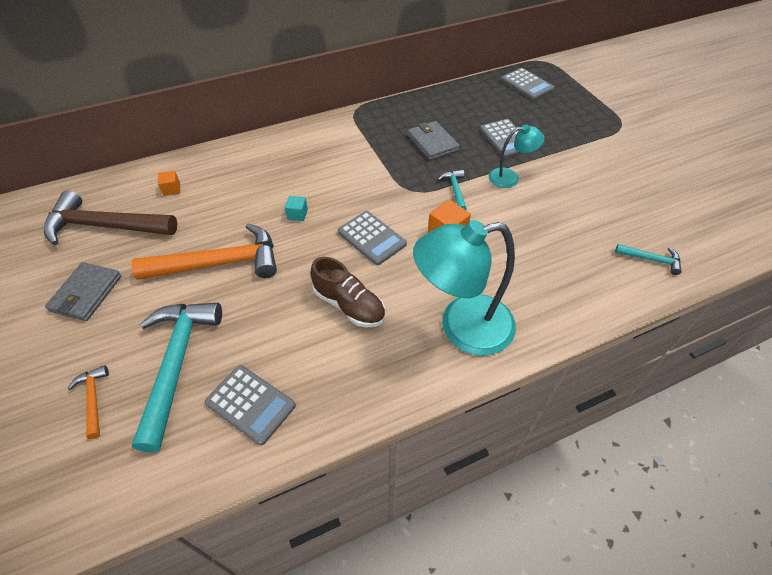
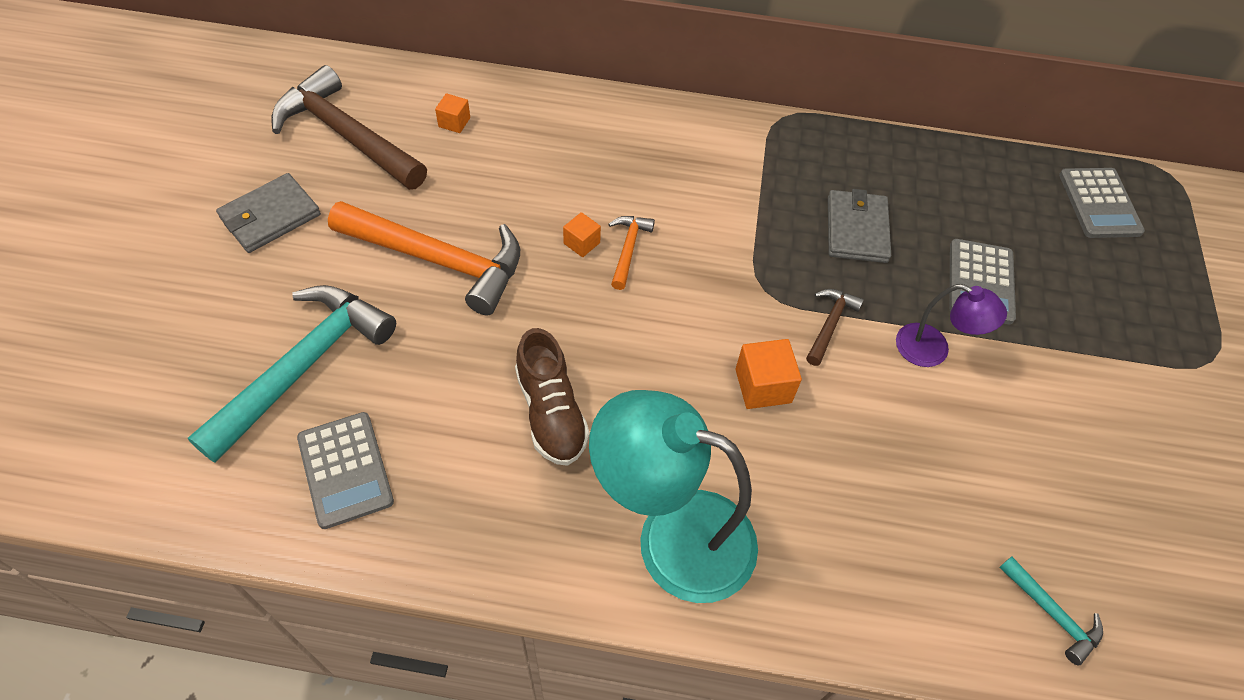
camera: 30 degrees right, 5 degrees up
orange hammer [68,365,109,439] -> orange hammer moved to [609,216,655,290]
turquoise cube [285,196,308,221] -> orange cube [563,212,601,257]
grey calculator [338,211,407,265] -> none
turquoise hammer [438,170,467,210] -> brown hammer [806,289,864,366]
turquoise lamp [489,125,545,188] -> purple lamp [896,284,1007,367]

